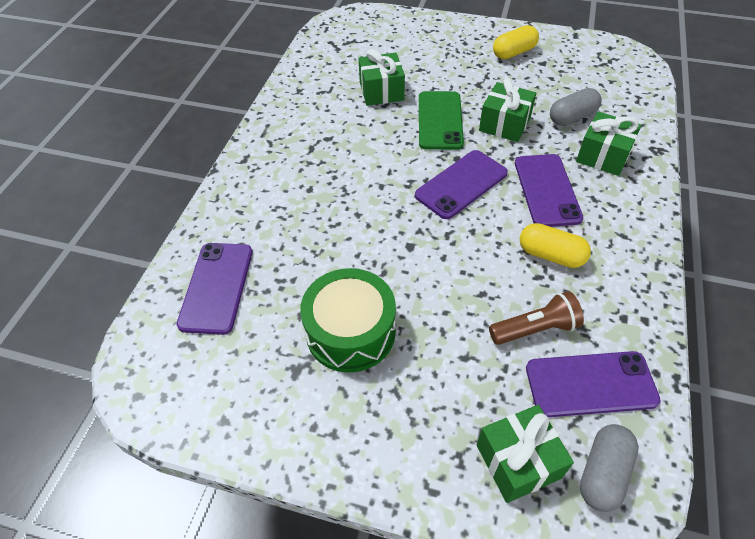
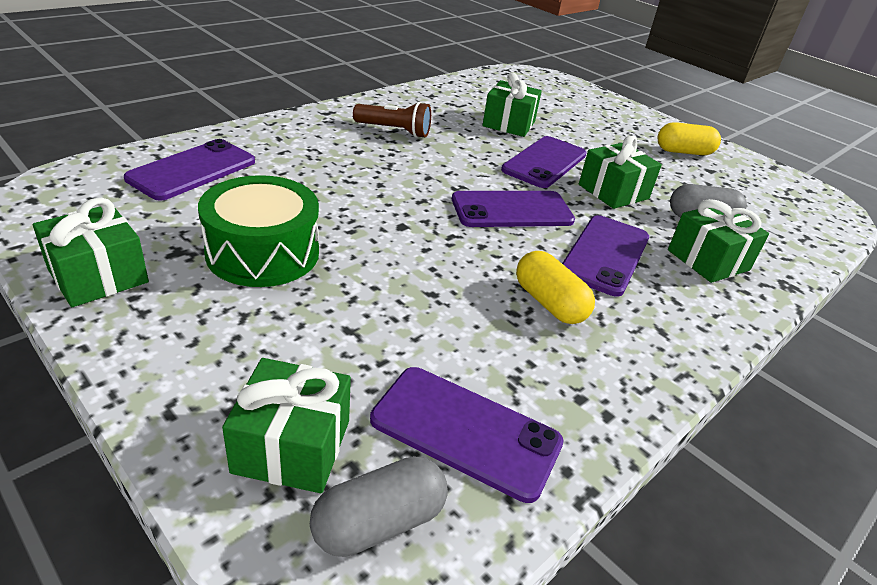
camera: 25 degrees right, 15 degrees down
green phone [419,91,464,150] -> purple phone [501,136,587,188]
brown flashlight [489,291,584,345] -> brown flashlight moved to [353,102,431,138]
none -> green gift [33,197,149,307]

